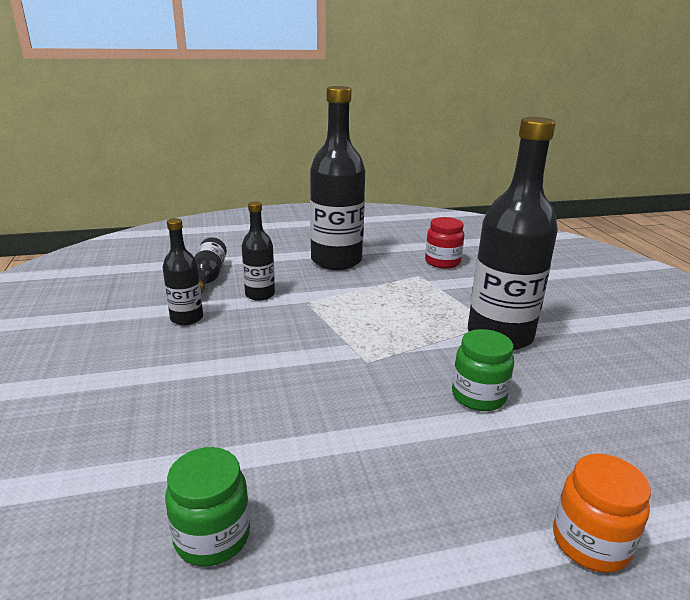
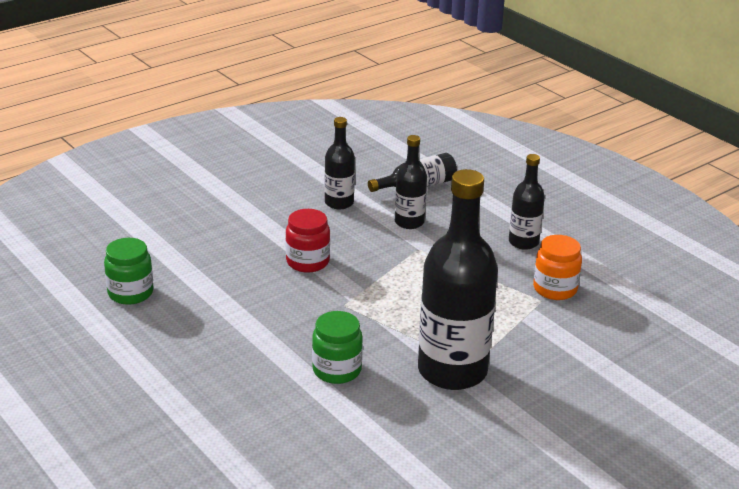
camera: 65 degrees right, 5 degrees up
black bottle [310,86,365,270] -> black bottle [509,154,545,250], size x0.51
red jar [425,217,464,269] -> red jar moved to [286,209,330,273]
orange jar [553,454,651,573] -> orange jar moved to [533,235,582,300]

